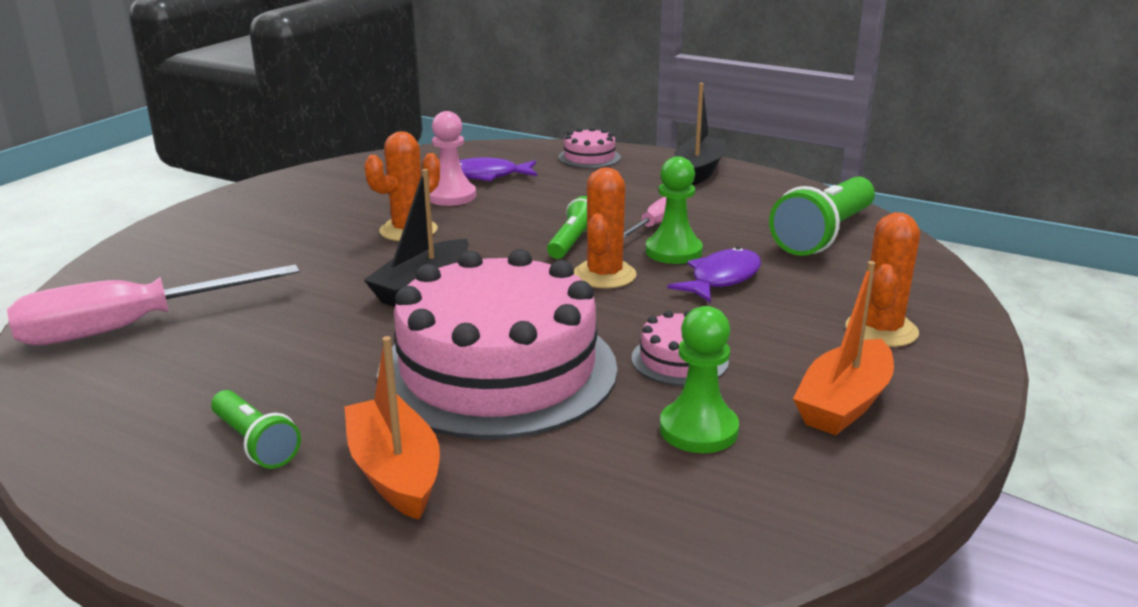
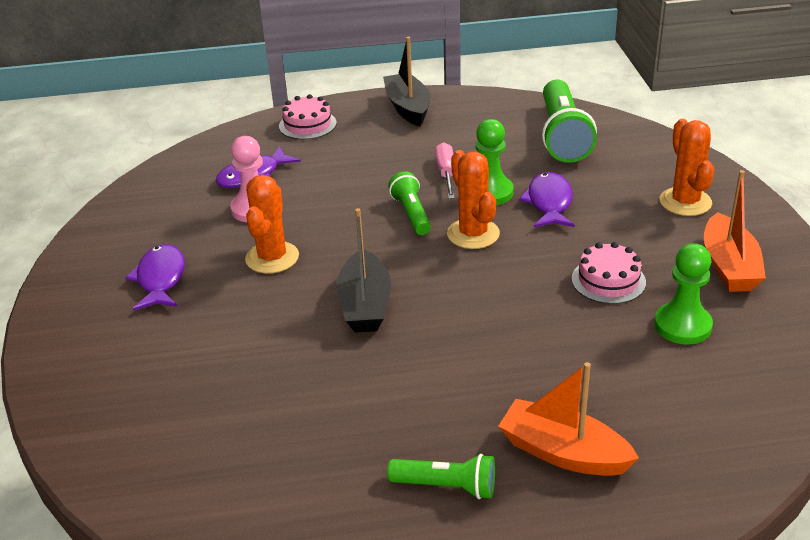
camera: 35 degrees left, 10 degrees up
pink screwdriver [7,264,300,346] -> none
pink cake [377,249,618,440] -> none
none -> purple fish [125,244,185,311]

